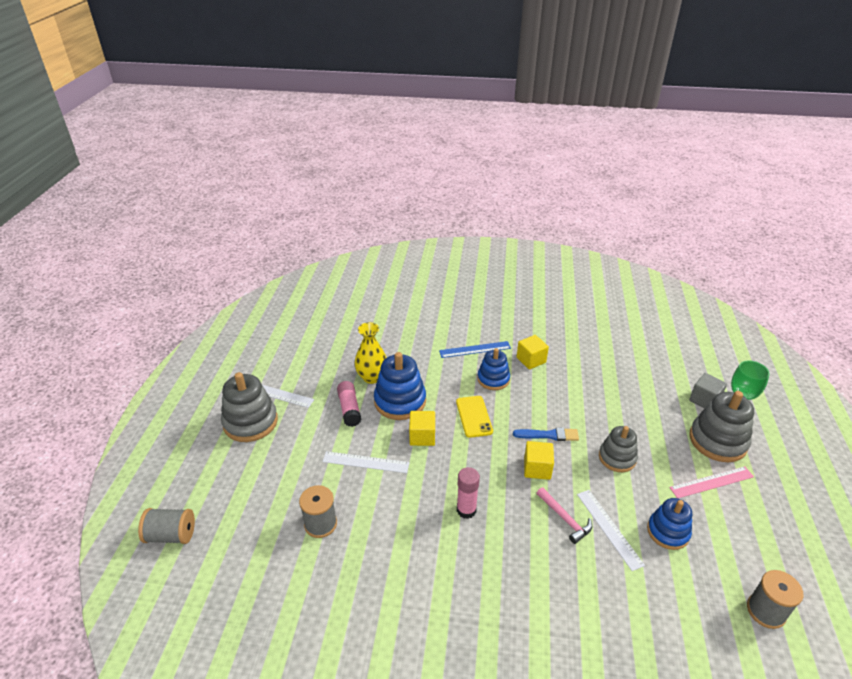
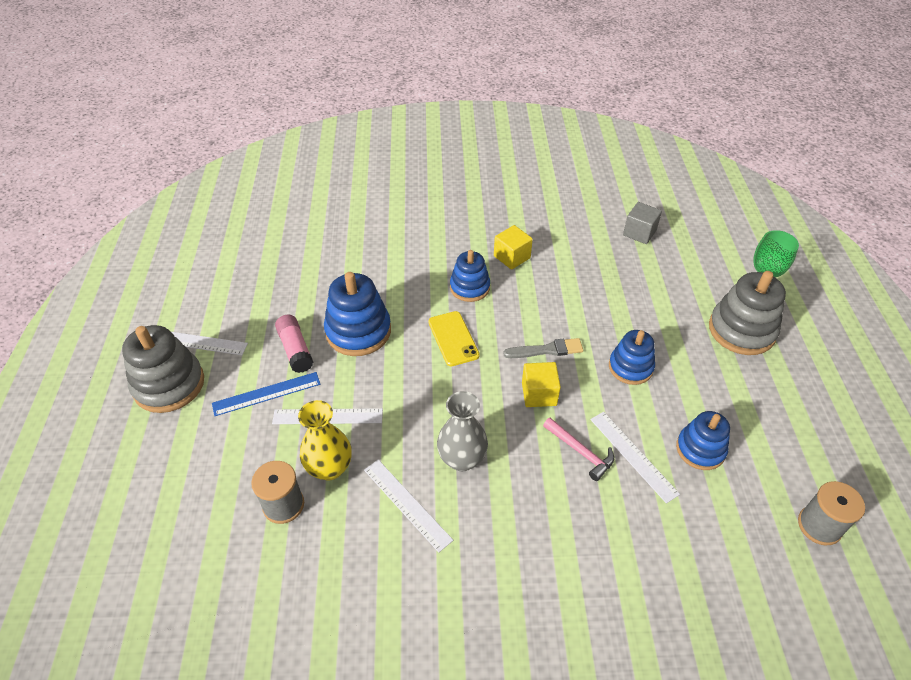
camera: 10 degrees left, 10 degrees up
grey spool [138,508,195,544] -> none
yellow vase [354,322,387,384] -> yellow vase moved to [298,400,352,481]
yellow cube [409,411,435,446] -> none
blue ruler [439,341,511,358] -> blue ruler moved to [212,372,321,416]
pink glue stick [457,467,480,519] -> grey vase [437,391,488,471]
blue brush [513,427,579,441] -> grey brush [503,338,583,358]
grey stacking toy [599,426,638,472] -> blue stacking toy [609,330,655,385]
pink ruler [669,466,754,498] -> none
grey cube [689,373,727,408] -> grey cube moved to [623,202,662,244]
none -> white ruler [364,460,453,553]

